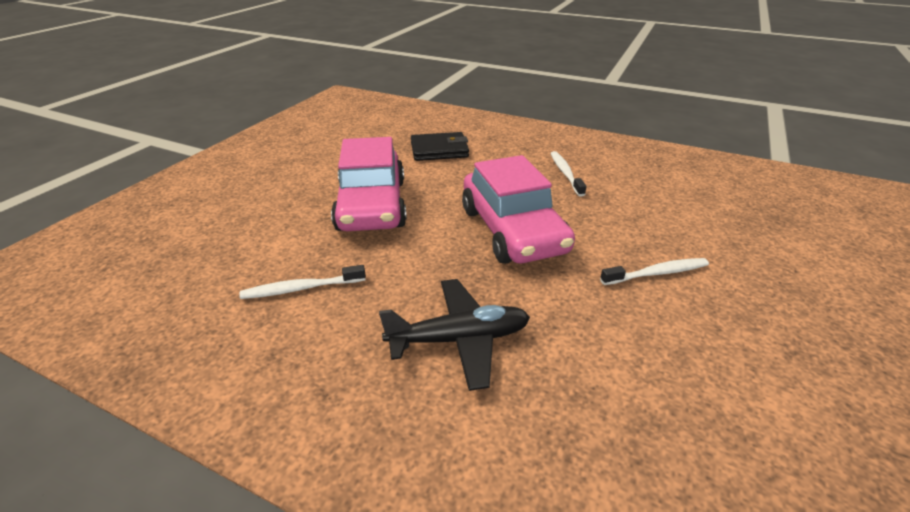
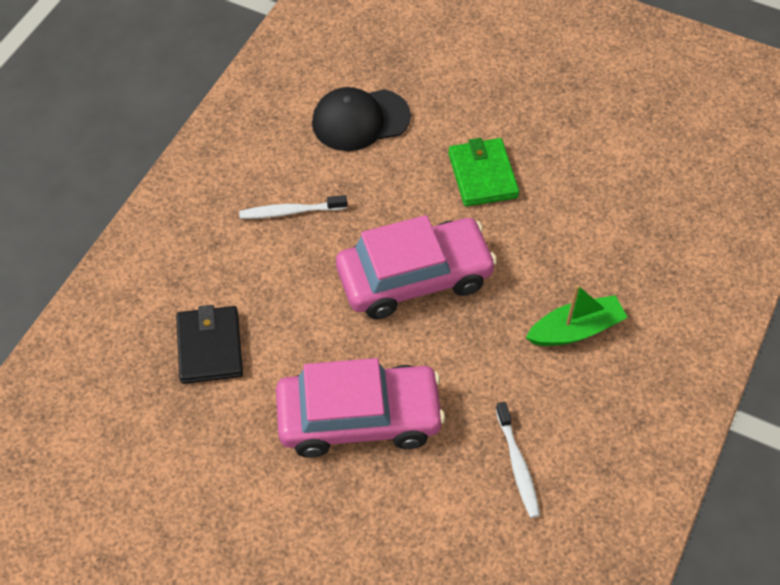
camera: 90 degrees left, 20 degrees up
black plane [379,279,530,391] -> green boat [526,284,628,346]
white toothbrush [600,258,709,285] -> green wallet [448,138,519,207]
none -> black cap [312,87,411,151]

